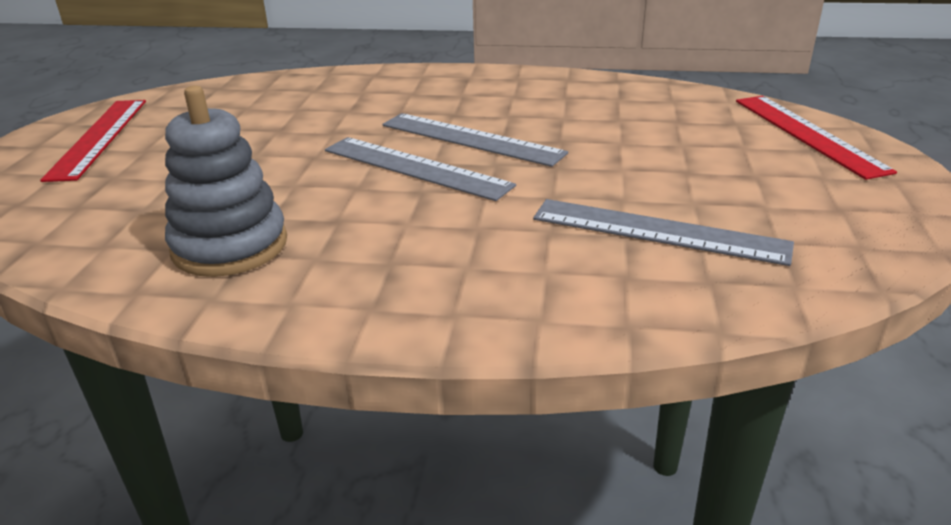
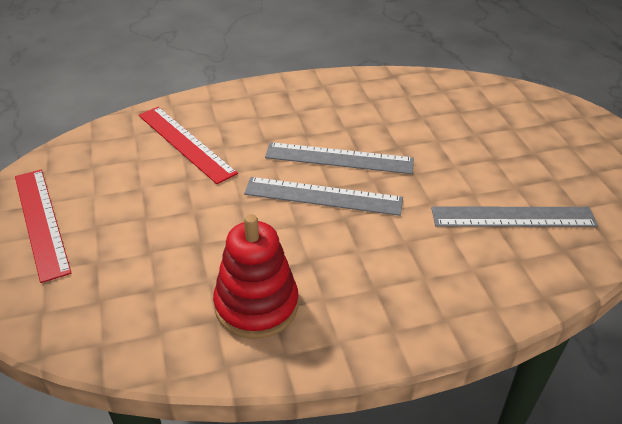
camera: 25 degrees left, 10 degrees up
grey stacking toy [165,86,287,277] -> red stacking toy [213,214,298,339]
red ruler [736,96,897,180] -> red ruler moved to [139,107,238,184]

